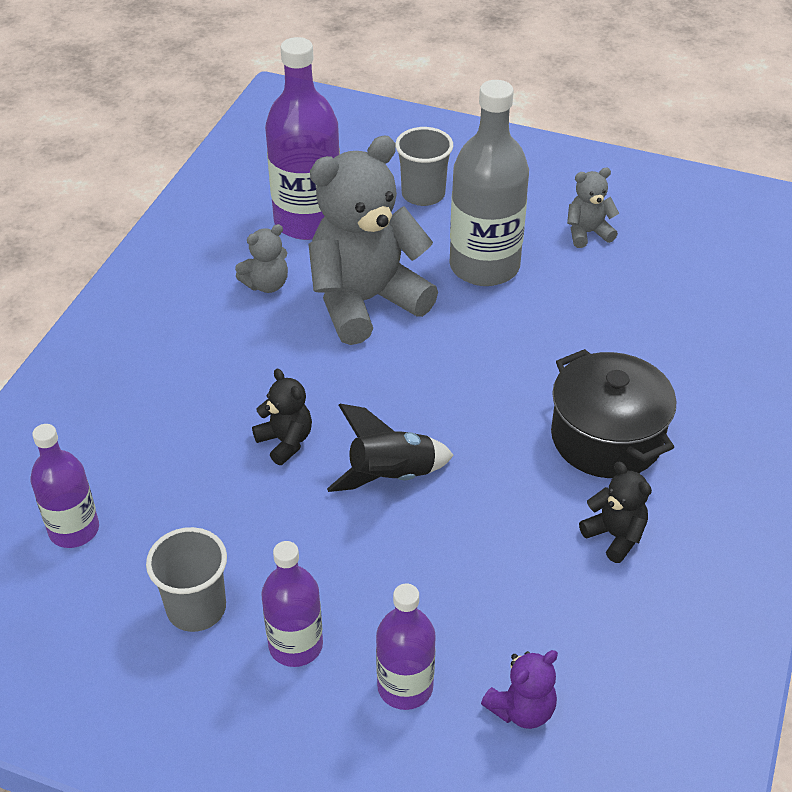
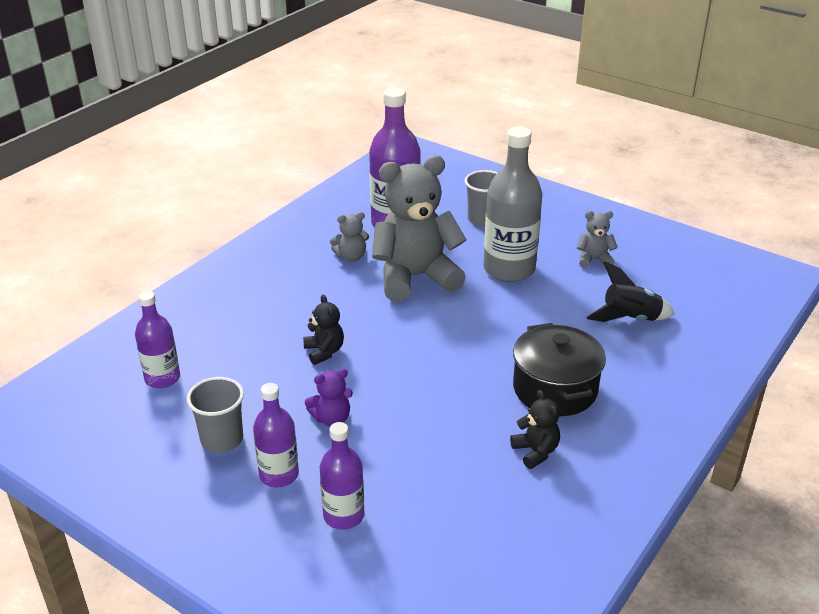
camera: 15 degrees right, 10 degrees down
black rocket [327,404,454,492] -> black rocket moved to [586,261,675,322]
purple teddy bear [481,650,558,729] -> purple teddy bear moved to [305,369,353,426]

